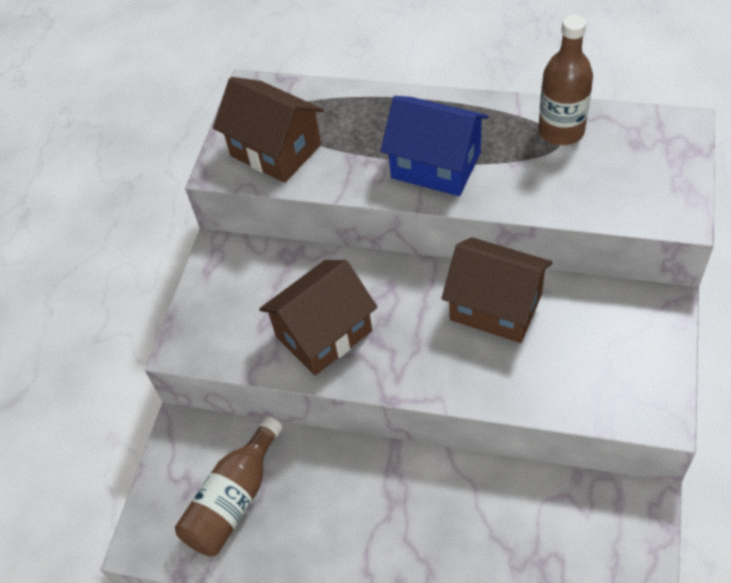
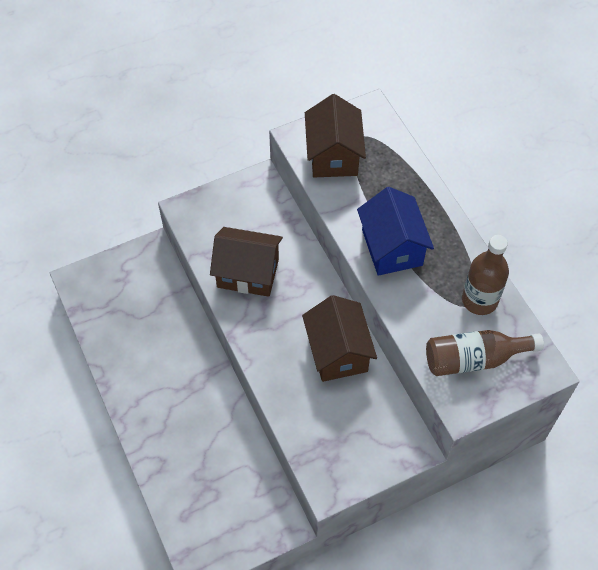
camera: 45 degrees right, 5 degrees up
brown bottle [175,416,282,557] -> brown bottle moved to [426,330,544,376]

